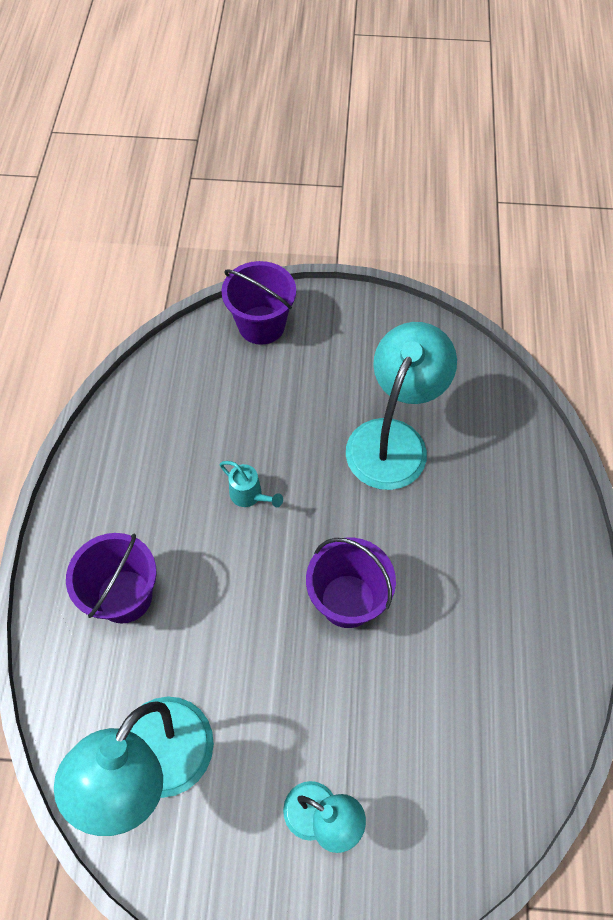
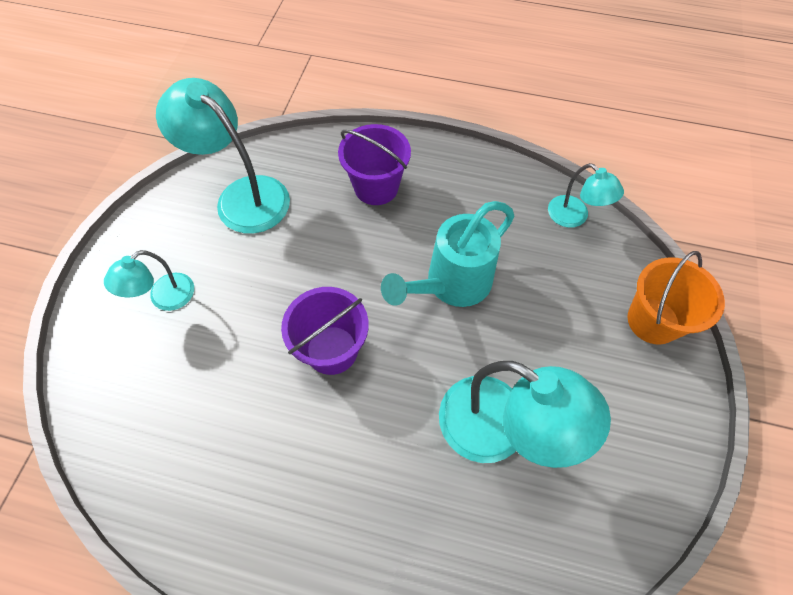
camera: 100 degrees right, 0 degrees up
turquoise watering can [220,461,283,507] -> turquoise watering can [381,201,515,307], size x2.16
purple bucket [222,261,296,345] -> orange bucket [627,251,725,345]
none -> turquoise lamp [548,163,624,228]

